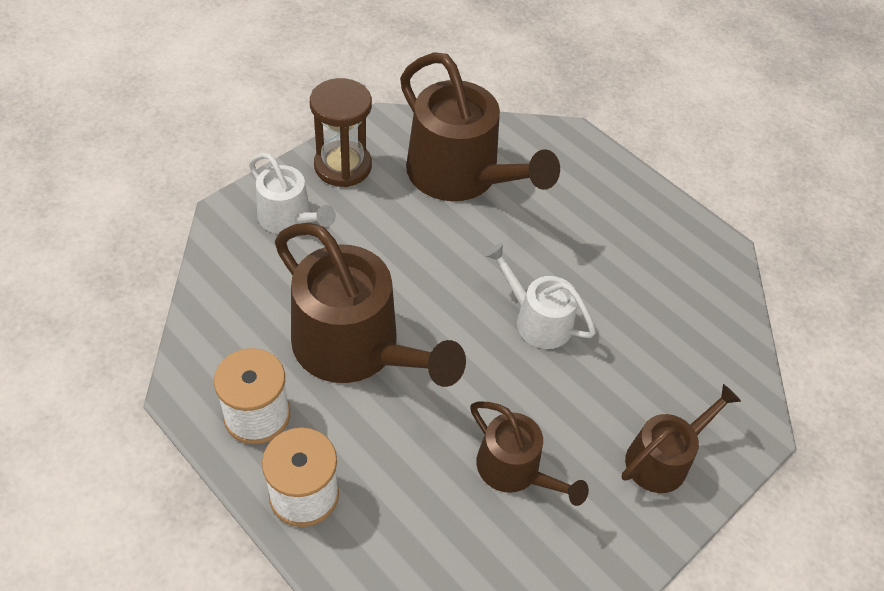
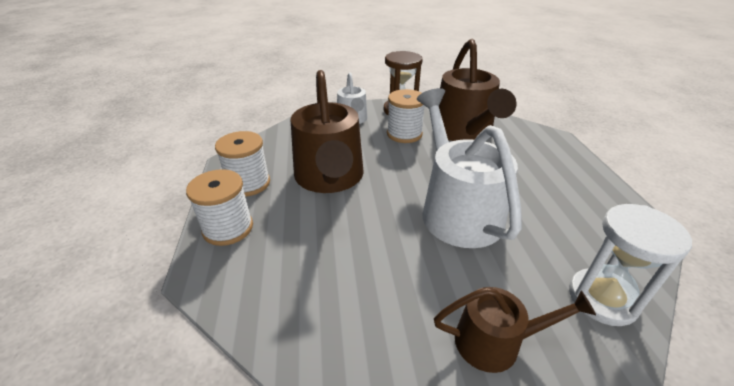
camera: 40 degrees right, 15 degrees down
brown watering can [471,401,589,506] -> none
white watering can [484,243,596,349] -> white watering can [417,88,522,248], size x1.81
none -> white spool [387,89,425,143]
none -> white hourglass [569,204,692,326]

